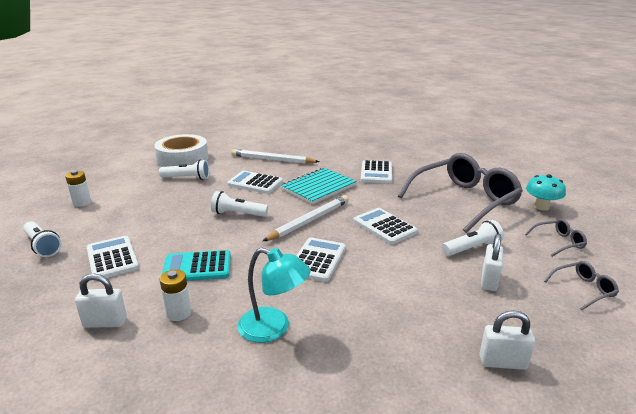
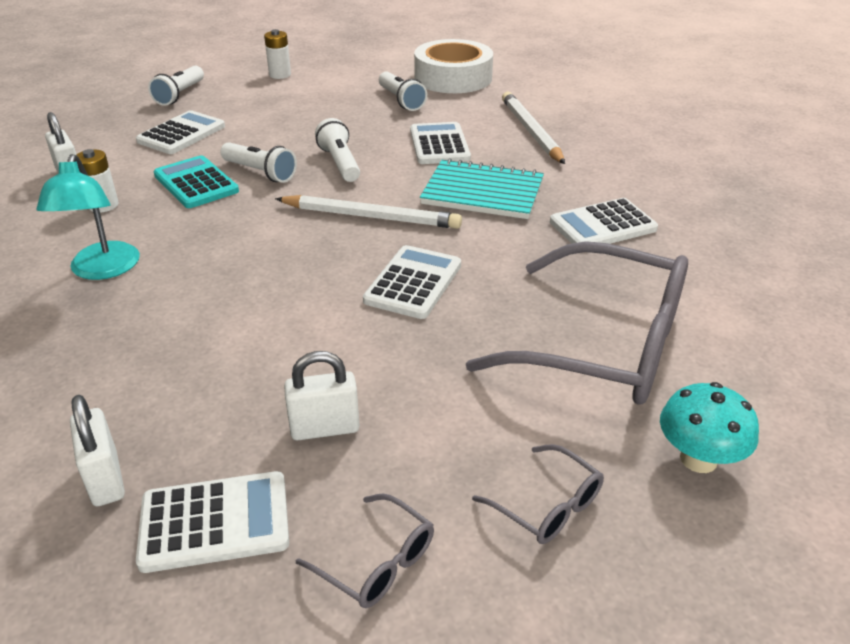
camera: 60 degrees right, 10 degrees up
white calculator [296,237,346,282] -> white calculator moved to [136,471,289,573]
white flashlight [442,220,504,256] -> white flashlight moved to [220,142,297,183]

